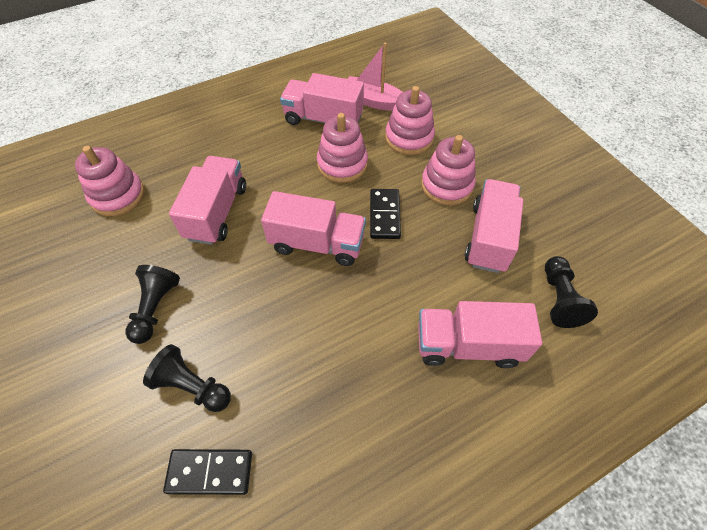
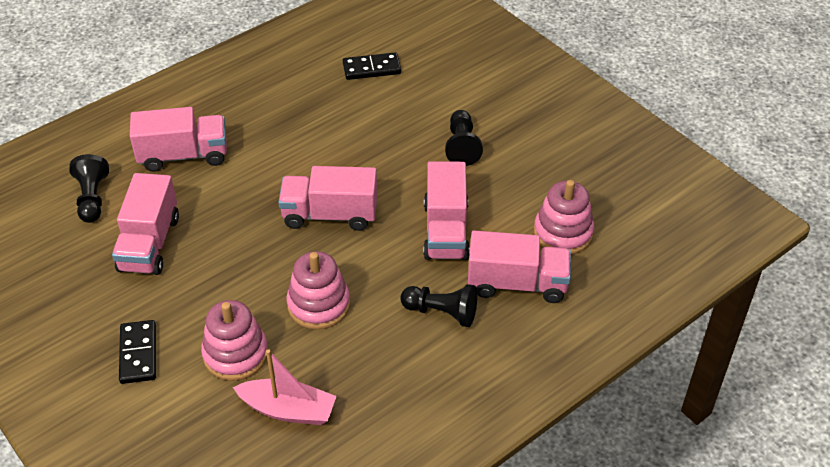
camera: 170 degrees right, 10 degrees down
black pawn [143,344,231,412] -> black pawn moved to [400,284,477,327]
pink truck [280,73,364,125] -> pink truck moved to [468,230,571,303]
black domino [370,189,401,239] -> black domino moved to [119,320,156,384]
pink stacking toy [421,135,476,205] -> none

